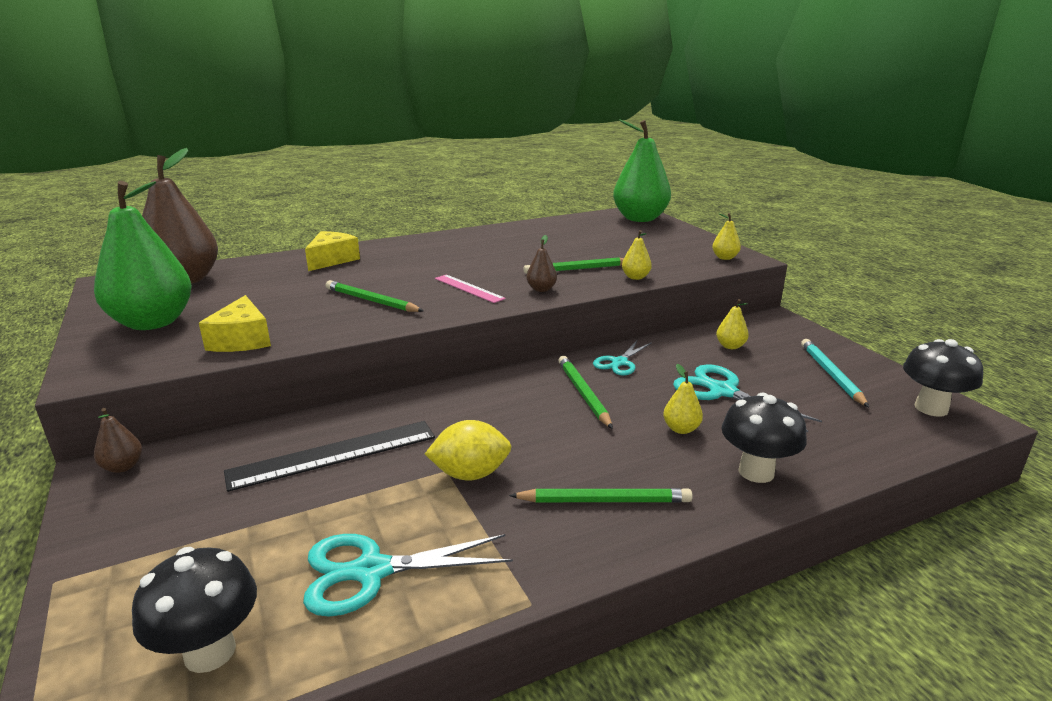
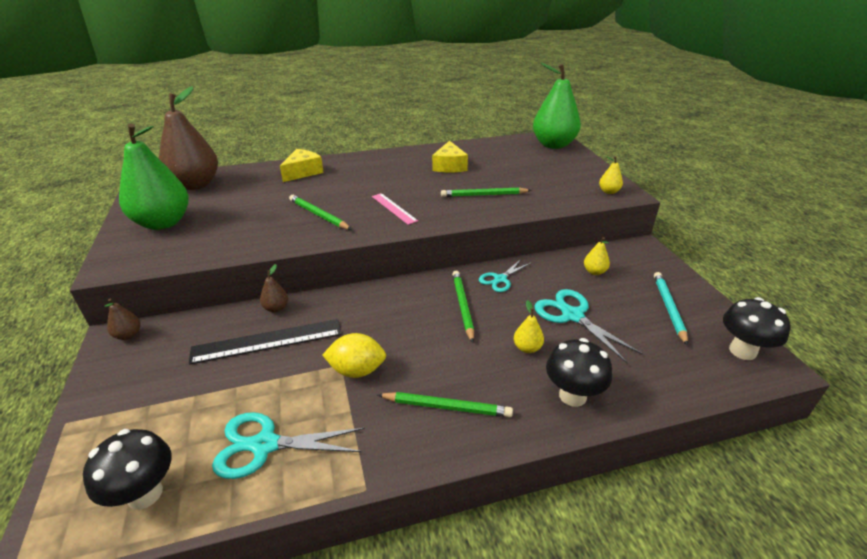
camera: 10 degrees right, 10 degrees up
yellow cheese [199,295,271,352] -> yellow cheese moved to [432,141,468,172]
brown pear [526,235,557,292] -> brown pear moved to [260,264,288,312]
yellow pear [622,230,652,280] -> none

